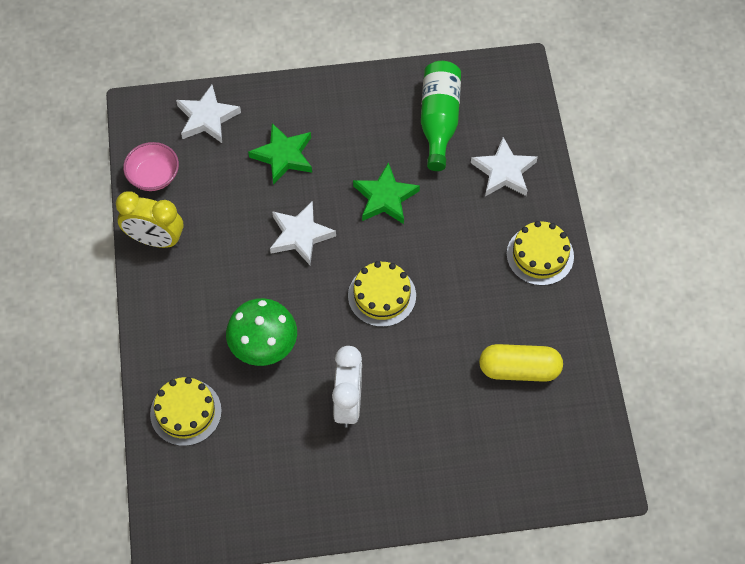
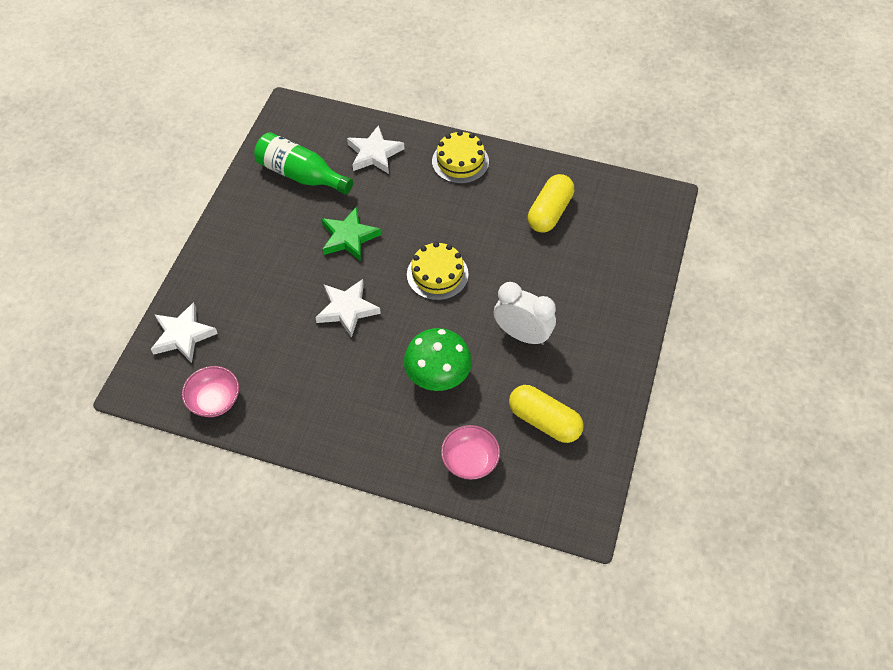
camera: 65 degrees left, 5 degrees down
yellow clock [116,191,184,248] -> none
yellow cake [150,377,222,446] -> pink bowl [441,425,500,480]
green star [248,123,312,185] -> none
none -> yellow capsule [509,385,584,443]

